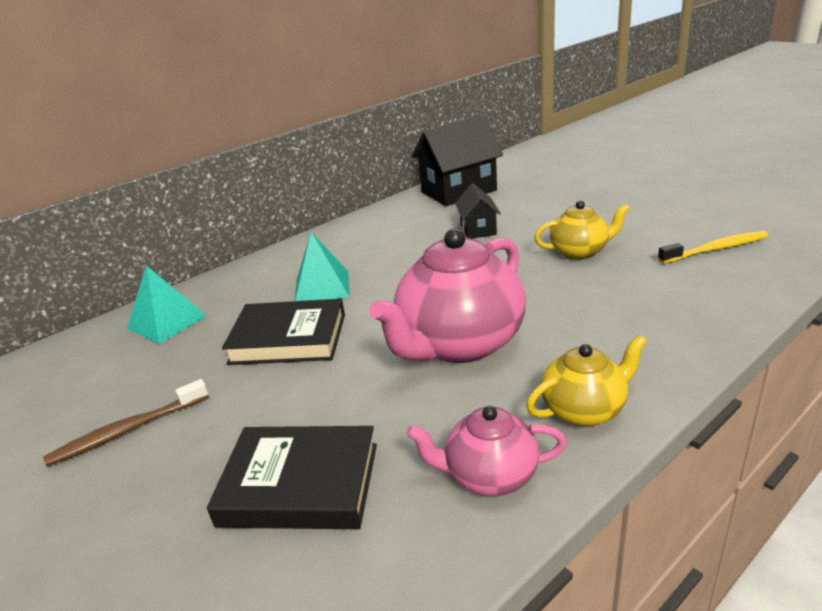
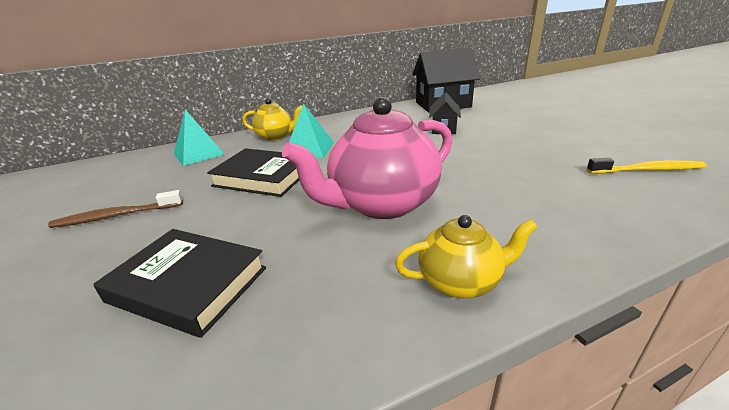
camera: 15 degrees right, 0 degrees up
pink teapot [406,406,567,496] -> none
yellow teapot [534,201,630,260] -> yellow teapot moved to [242,98,302,141]

